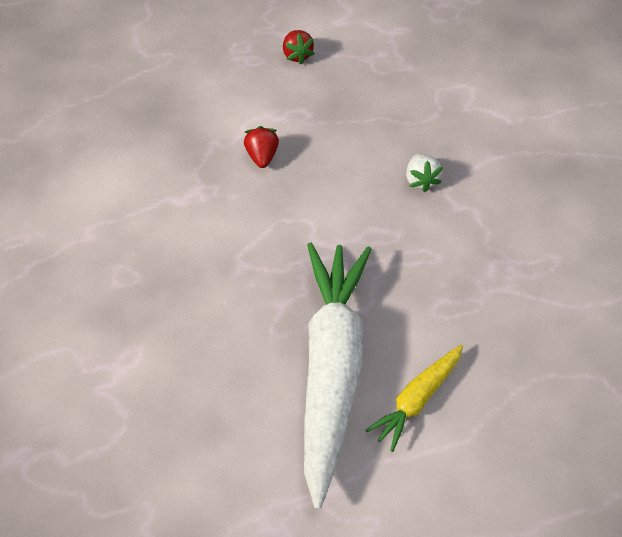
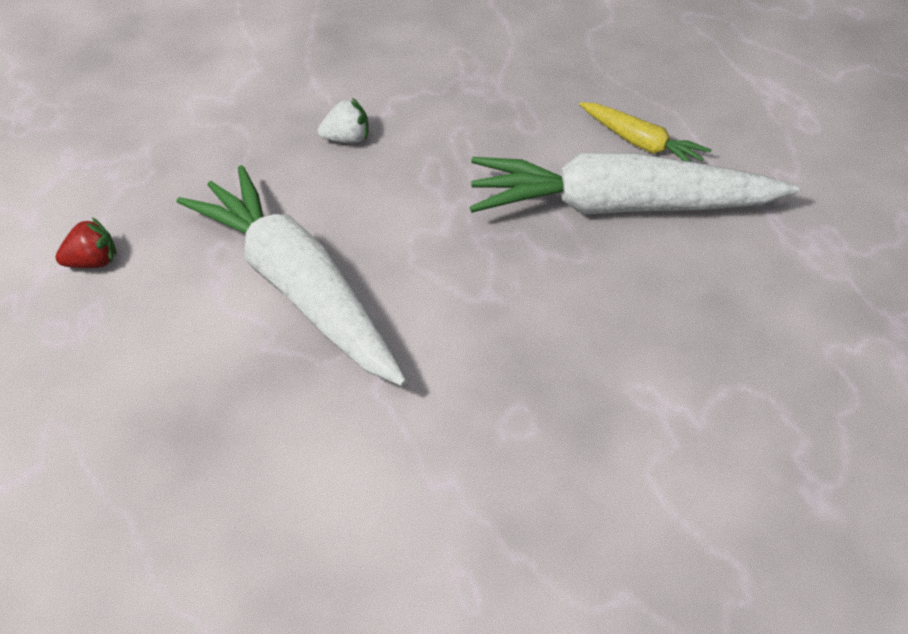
camera: 90 degrees left, 5 degrees down
red strawberry [244,126,279,168] -> white carrot [177,165,407,386]

